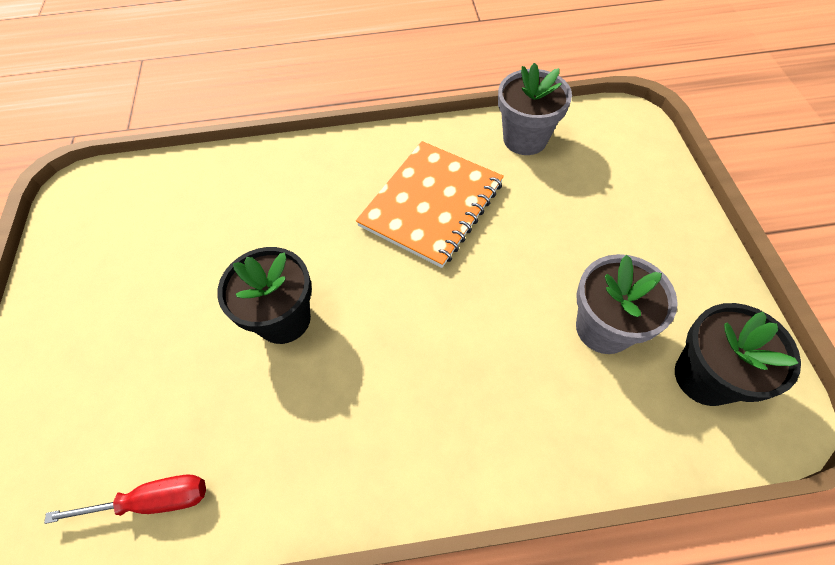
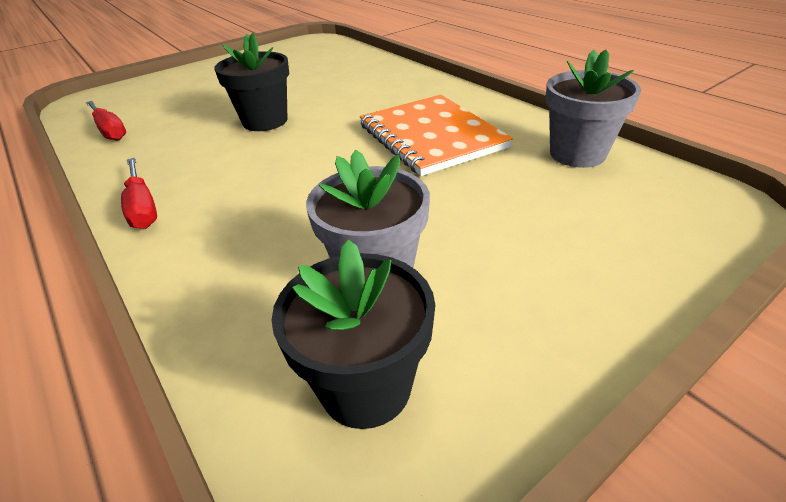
camera: 60 degrees right, 20 degrees down
orange notebook [356,141,504,268] -> orange notebook turned 60 degrees clockwise [360,95,513,176]
none -> red screwdriver [121,158,157,229]

